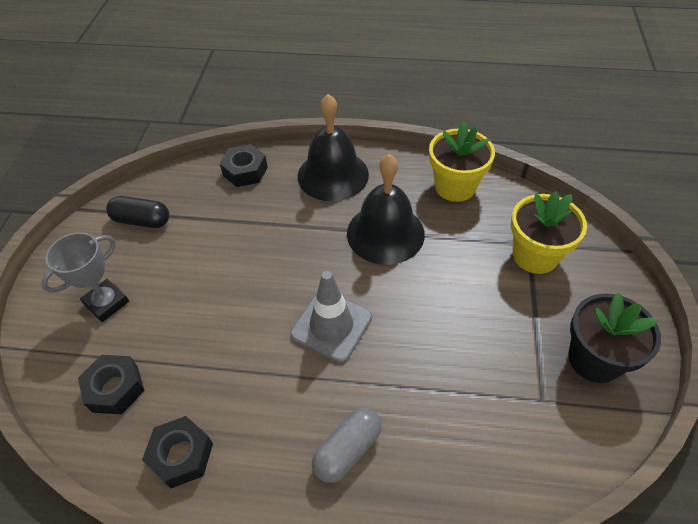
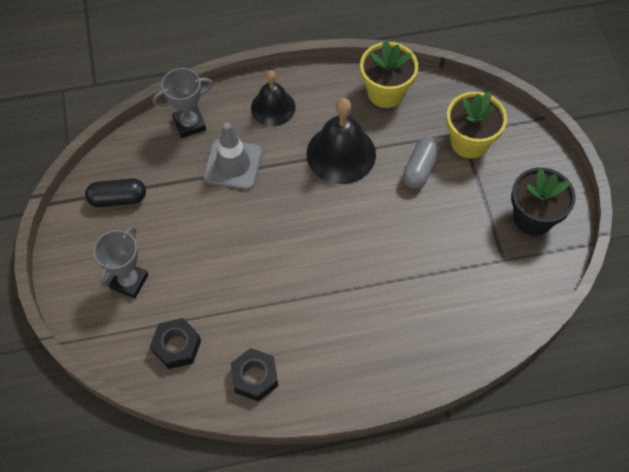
camera: 20 degrees left, 10 degrees up
black nut [220,144,267,187] -> grey trophy [153,68,213,138]
grey traffic cone [290,271,372,363] -> grey traffic cone moved to [203,122,262,190]
black bell [298,94,369,201] -> black bell [251,70,295,126], size x0.66
grey capsule [312,408,382,483] -> grey capsule moved to [403,137,440,189]

